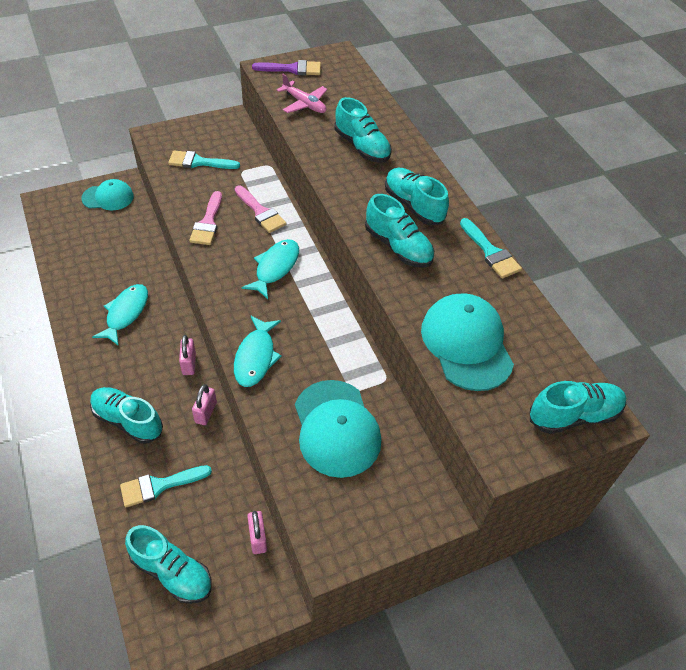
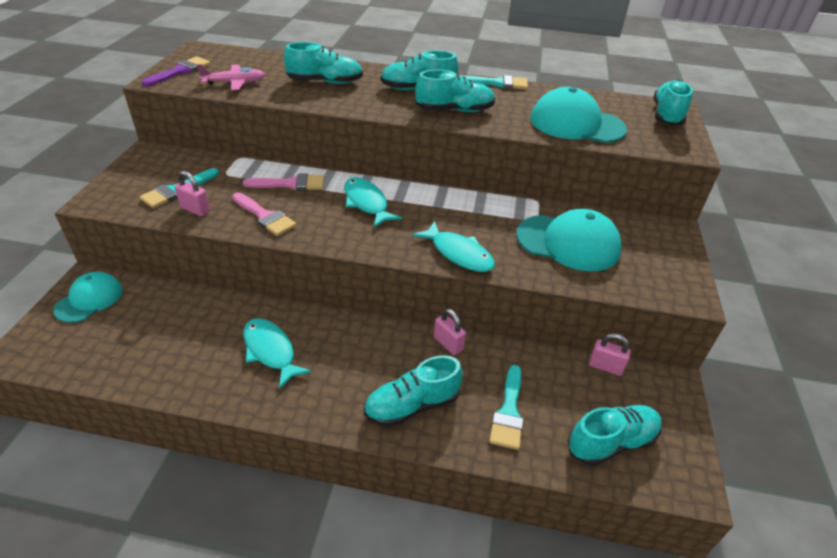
camera: 55 degrees left, 10 degrees down
pink padlock [179,335,196,375] -> pink padlock moved to [175,171,210,216]

